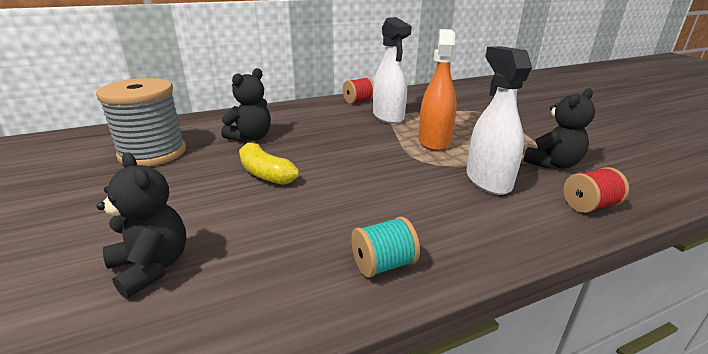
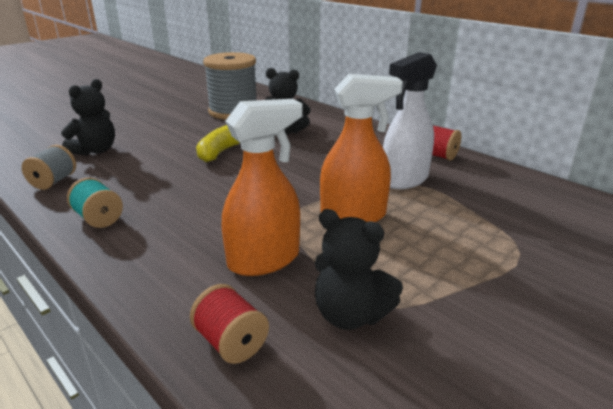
camera: 70 degrees right, 0 degrees up
white spray bottle [467,46,532,195] -> orange spray bottle [222,99,303,276]
none -> grey spool [22,145,76,190]

